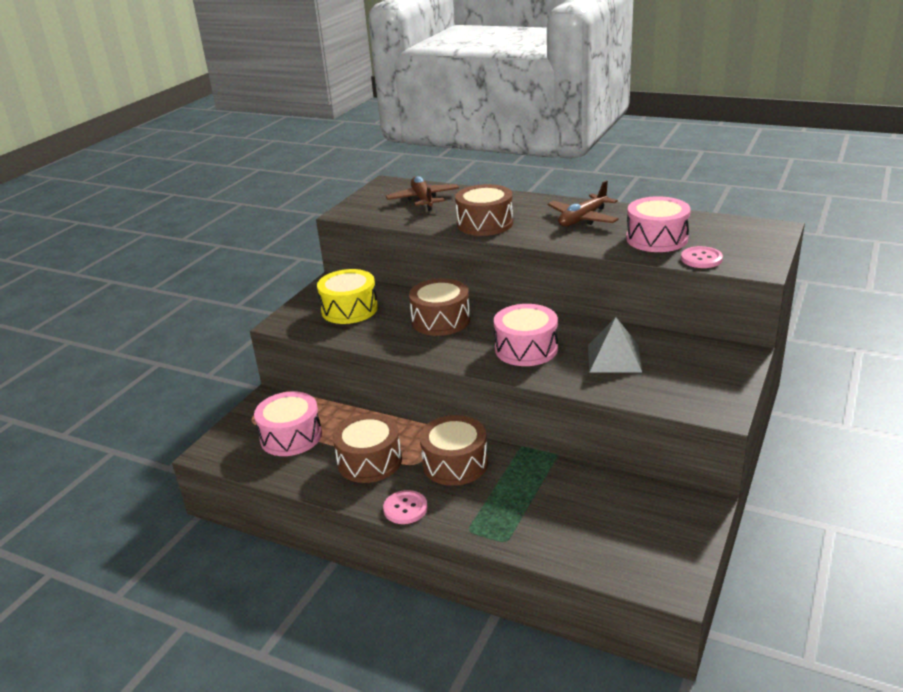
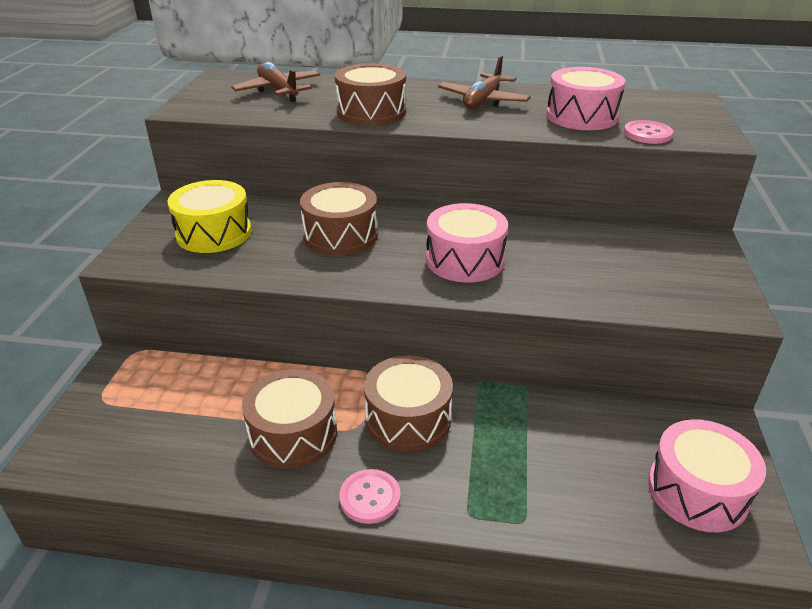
camera: 20 degrees left, 5 degrees up
pink drum [254,391,322,456] -> pink drum moved to [648,419,766,532]
grey pyramid [588,317,642,372] -> none

